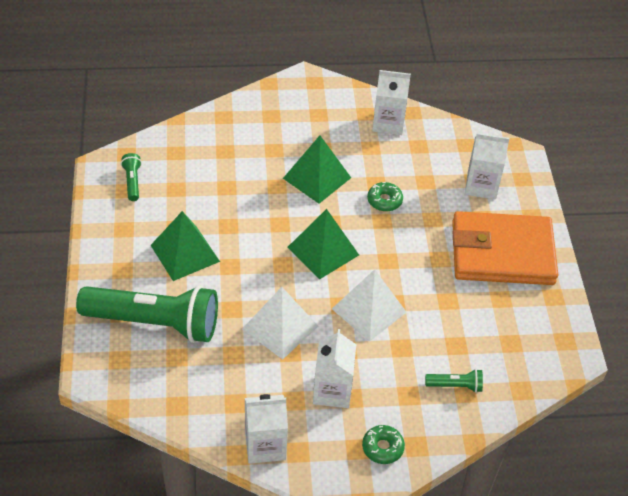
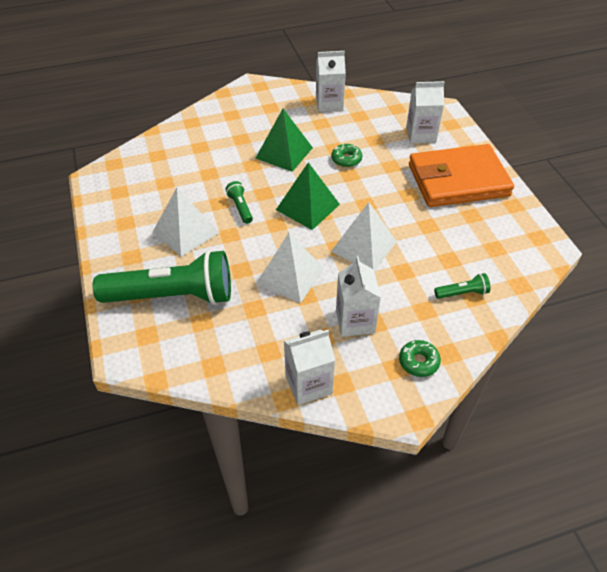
camera: 10 degrees left, 0 degrees up
green flashlight [121,153,142,201] -> green flashlight moved to [225,181,253,224]
green pyramid [151,211,220,281] -> white pyramid [153,188,219,257]

